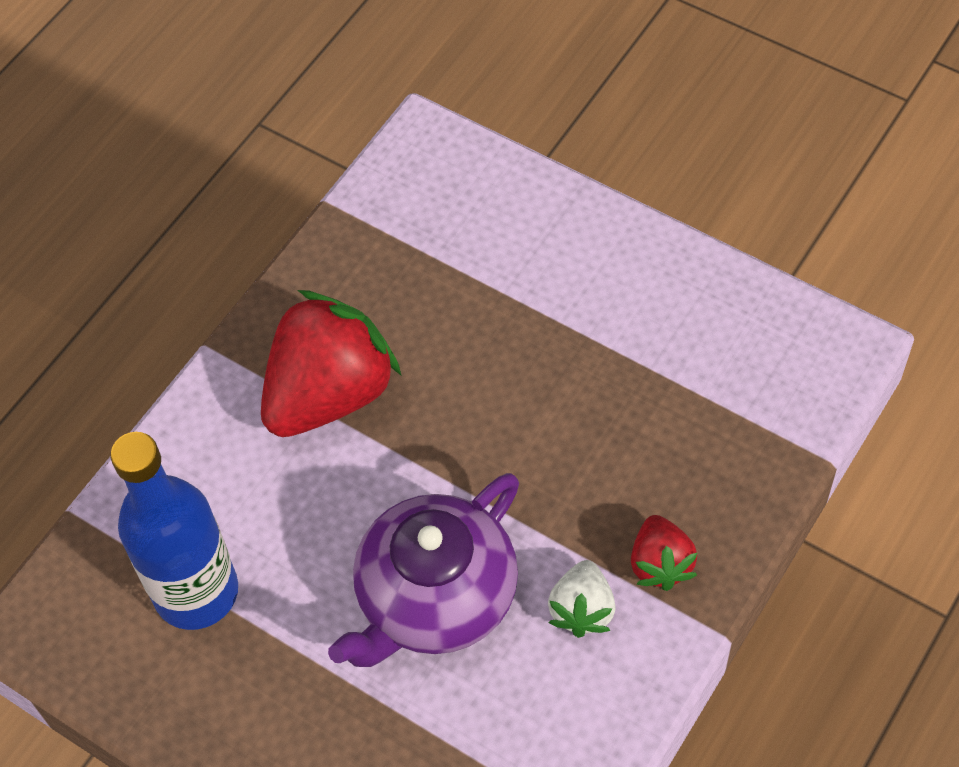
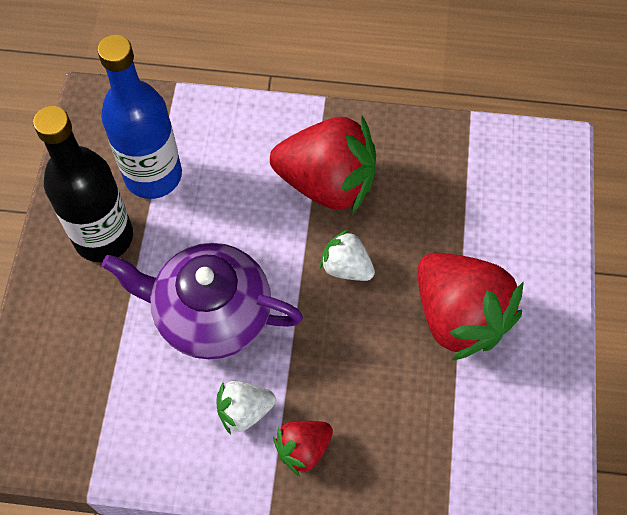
camera: 60 degrees right, 5 degrees up
none -> black bottle [33,106,133,262]
none -> white strawberry [320,229,375,281]
none -> red strawberry [417,253,524,361]

